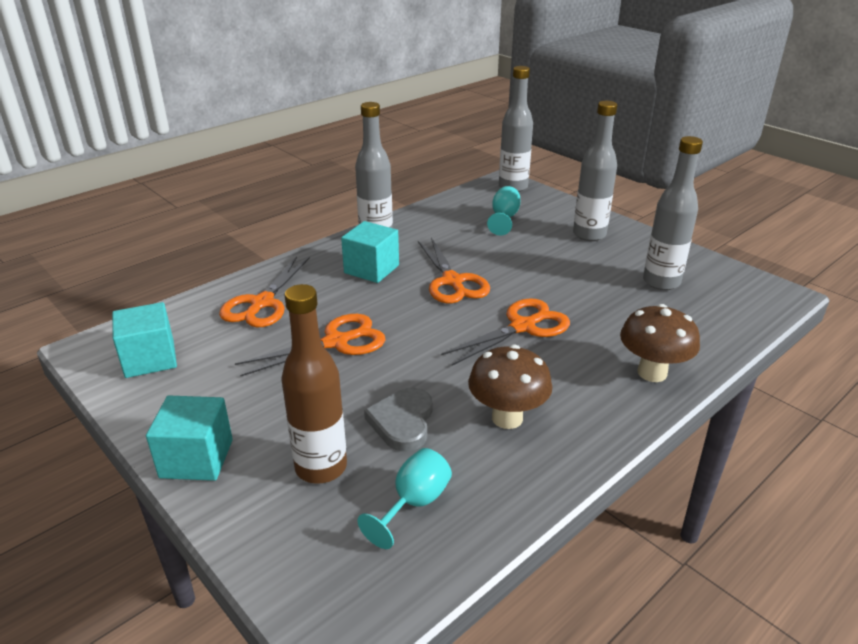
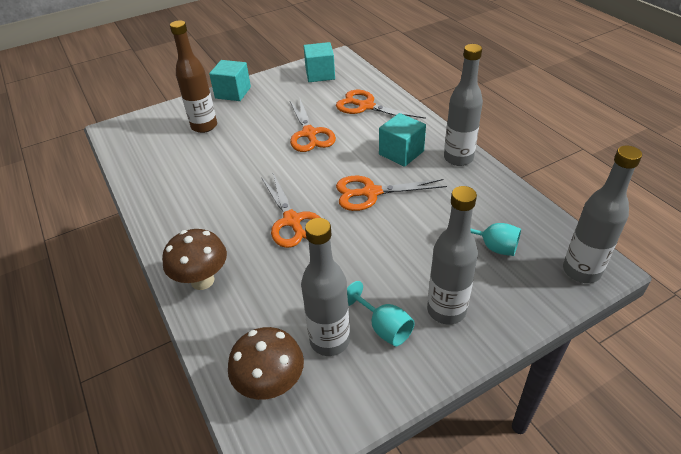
camera: 105 degrees right, 10 degrees up
turquoise goblet [357,448,452,549] -> turquoise goblet moved to [347,281,415,346]
grey heart [364,388,432,452] -> none
brown mushroom [468,345,552,429] -> brown mushroom moved to [228,327,304,400]

